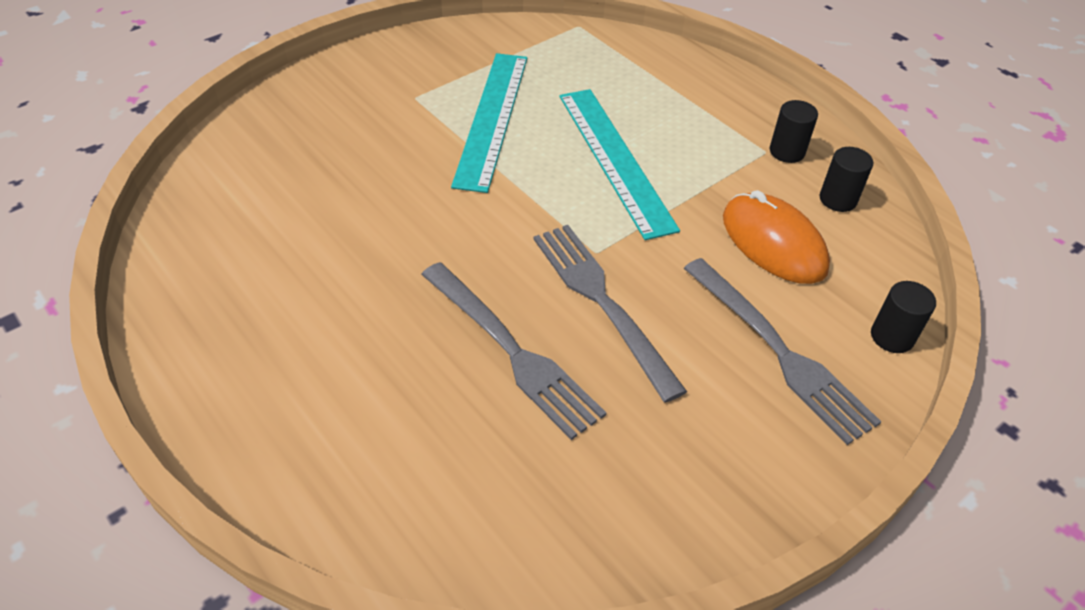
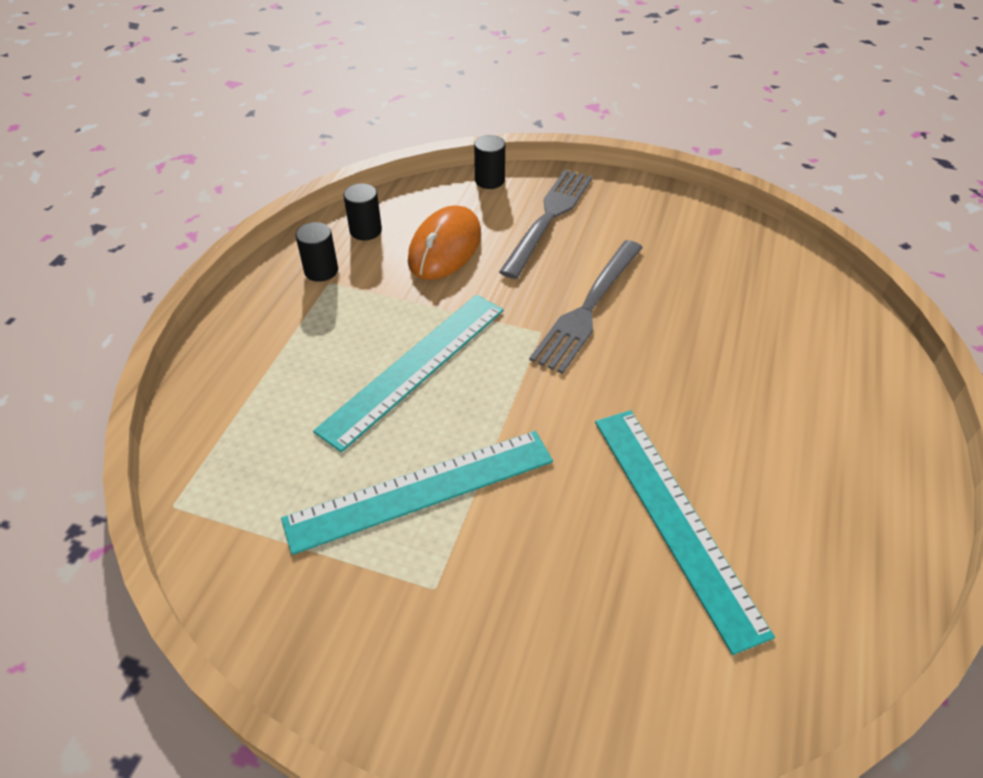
camera: 120 degrees left, 0 degrees up
grey fork [421,262,606,440] -> none
none -> turquoise ruler [595,410,775,655]

